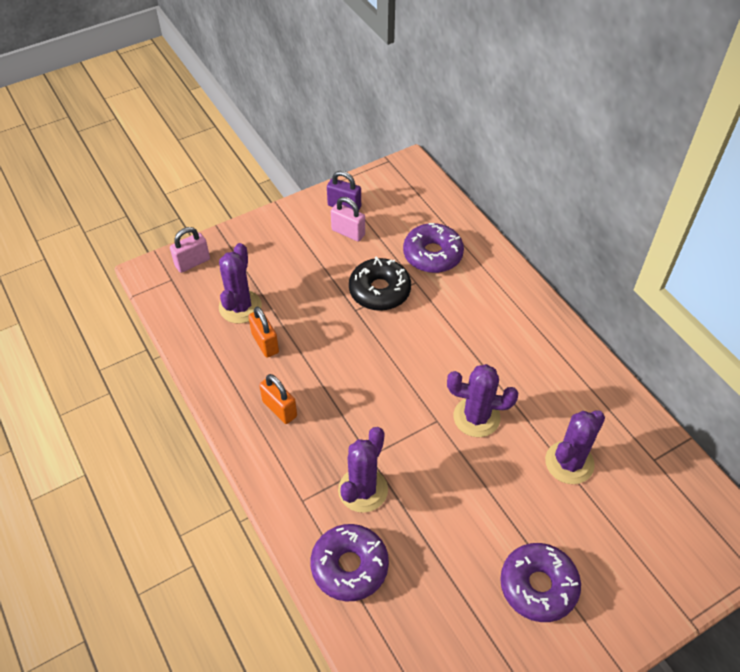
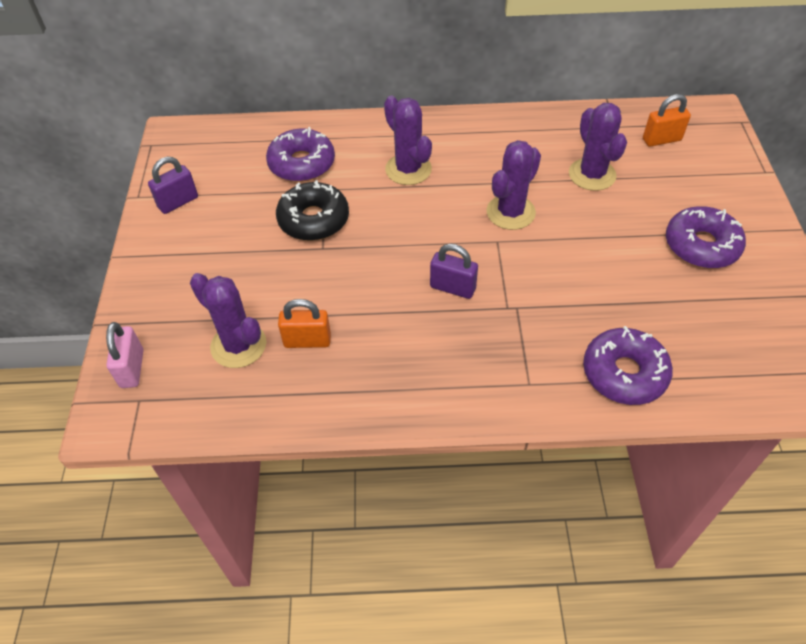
camera: 60 degrees left, 0 degrees up
orange padlock [259,374,297,424] -> orange padlock moved to [643,94,691,147]
pink padlock [331,197,365,242] -> none
purple cactus [338,427,388,513] -> purple cactus moved to [384,96,432,185]
none -> purple padlock [430,244,478,299]

